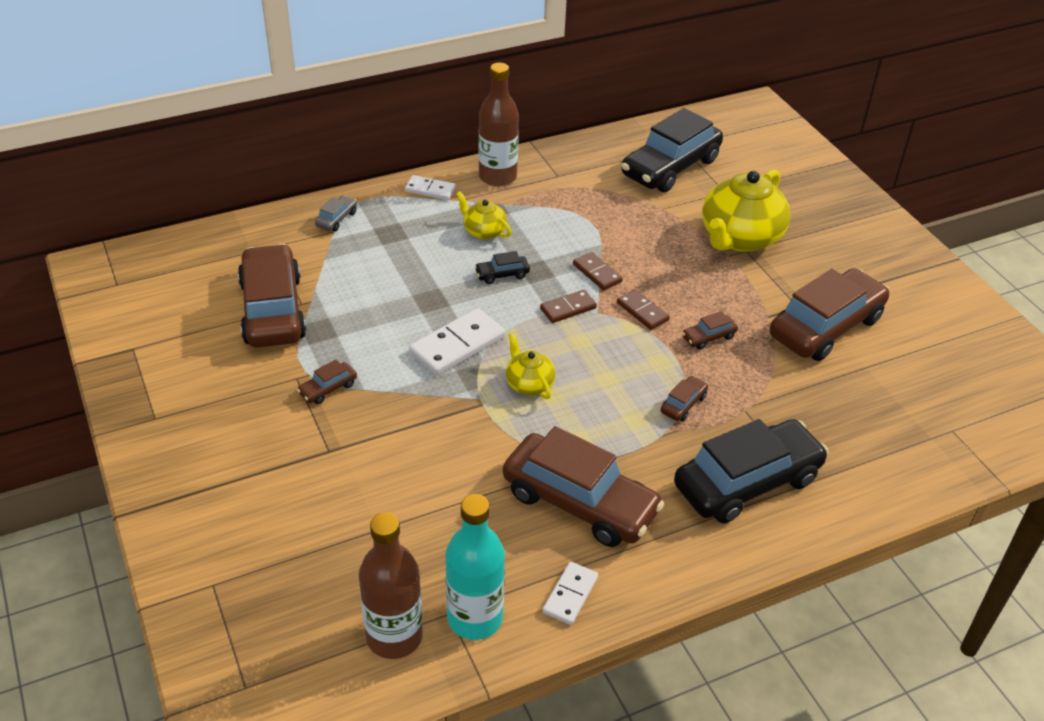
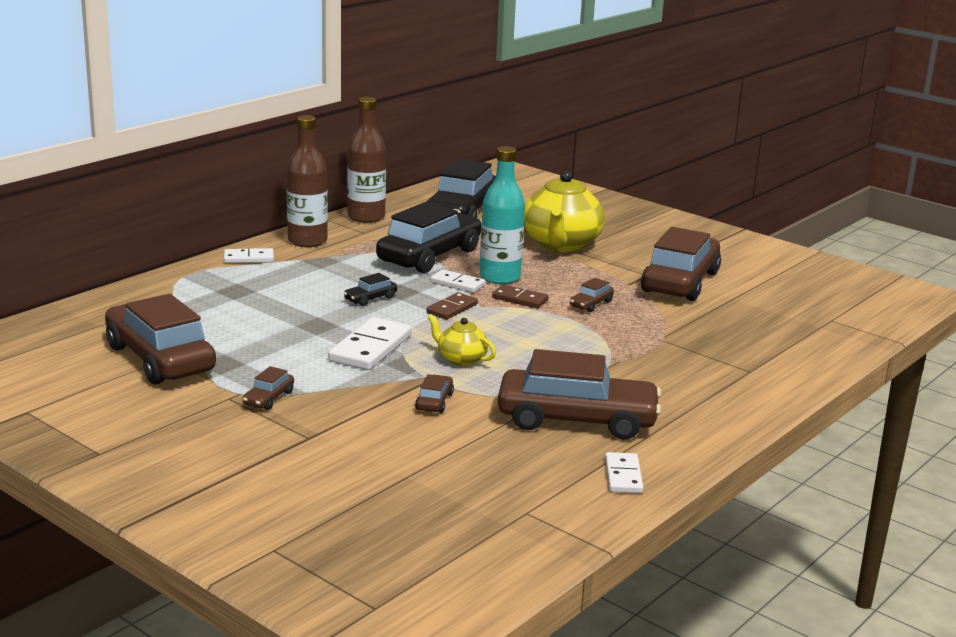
camera: 25 degrees left, 20 degrees down
grey car [315,195,357,231] -> none
brown bottle [359,512,423,659] -> brown bottle moved to [347,97,386,223]
turquoise bottle [445,494,505,640] -> turquoise bottle moved to [480,146,525,284]
yellow teapot [456,191,511,240] -> none
brown domino [573,252,623,290] -> white domino [430,269,485,293]
brown car [661,376,708,421] -> brown car moved to [415,374,454,413]
black car [674,419,829,523] -> black car moved to [376,202,481,273]

